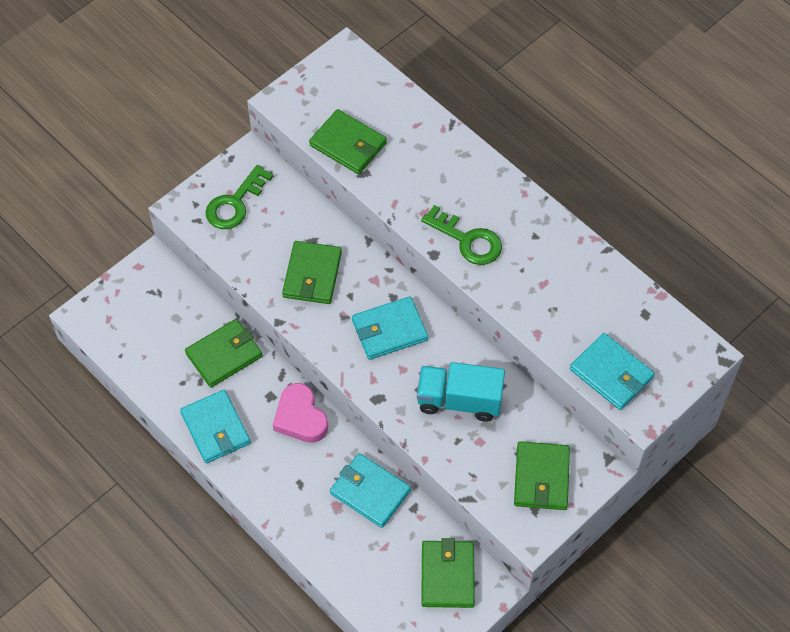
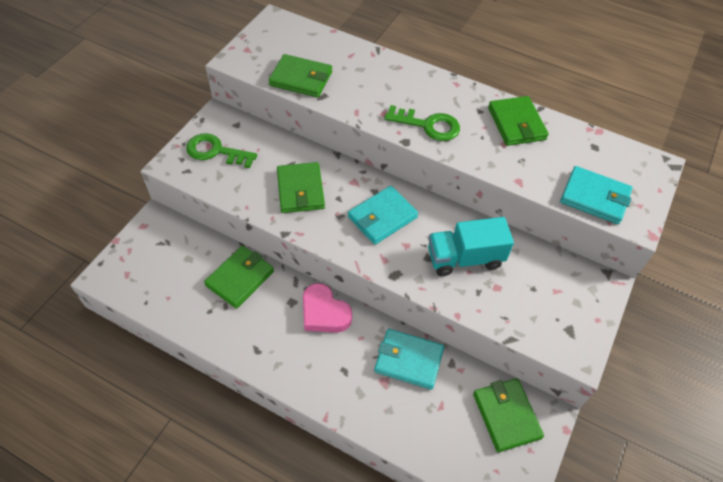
camera: 20 degrees left, 5 degrees down
turquoise wallet [180,390,251,463] -> none
green key [205,165,273,229] -> green key turned 90 degrees clockwise [186,133,257,168]
green wallet [514,441,570,510] -> green wallet moved to [488,96,549,146]

